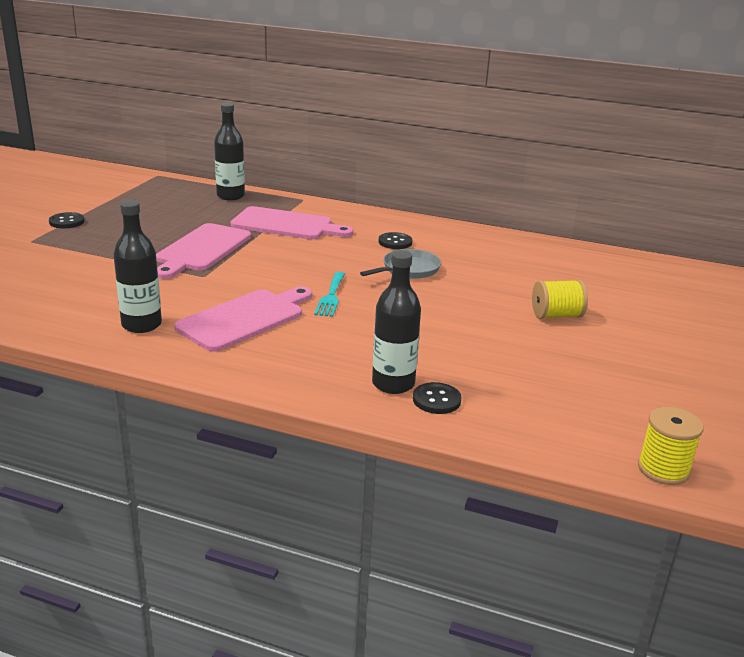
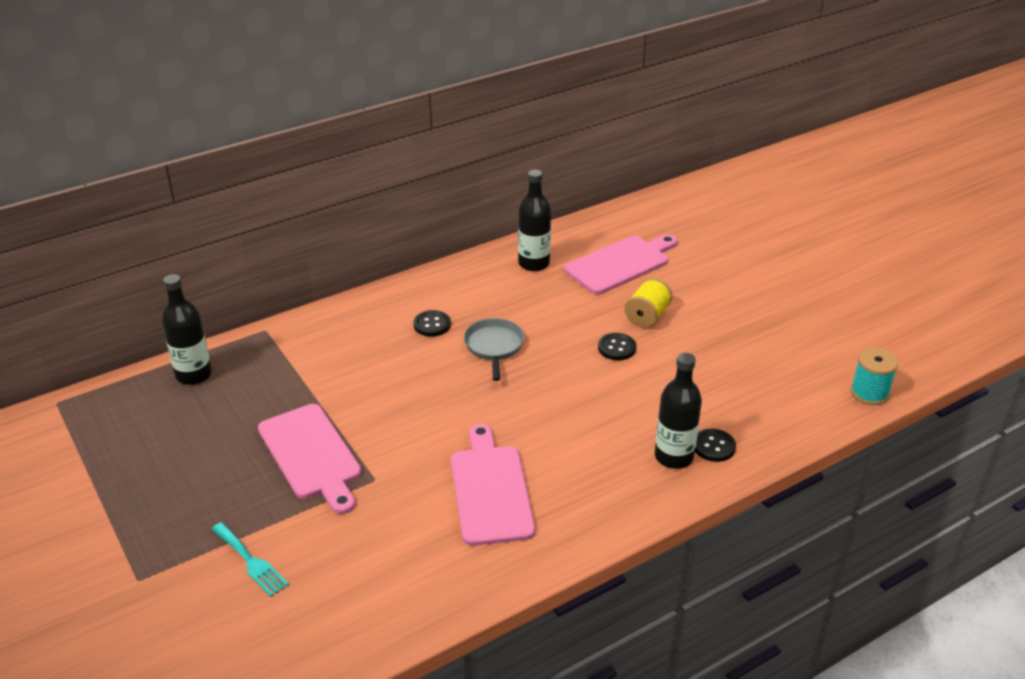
camera: 50 degrees left, 10 degrees up
black button [49,212,85,228] -> black button moved to [598,333,636,360]
black bottle [113,200,162,333] -> black bottle moved to [518,170,551,271]
pink cutting board [231,206,353,239] -> pink cutting board moved to [564,234,678,294]
turquoise fork [314,272,345,317] -> turquoise fork moved to [211,522,289,597]
yellow spool [638,407,704,485] -> turquoise spool [851,348,898,405]

